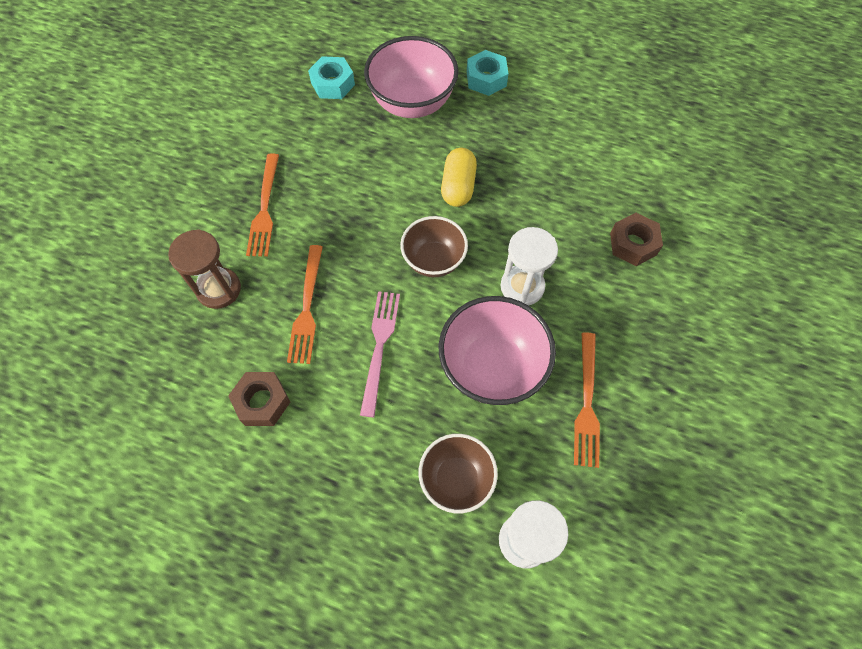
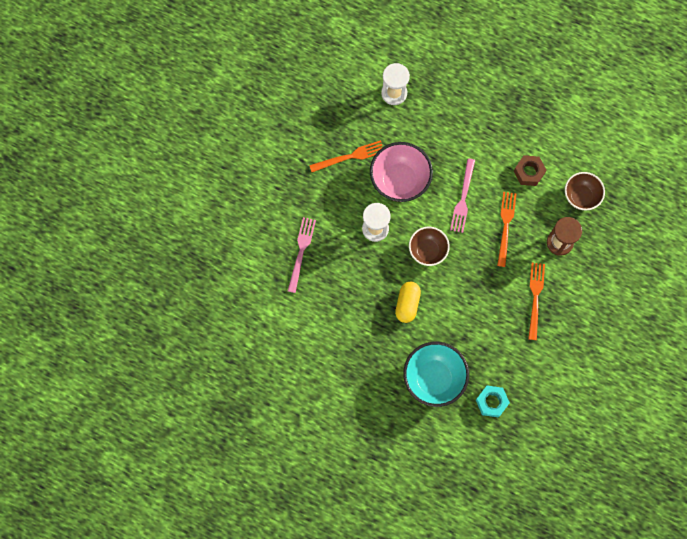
camera: 175 degrees left, 10 degrees up
pink bowl [364,36,459,118] -> turquoise bowl [403,342,469,407]
brown bowl [419,434,498,513] -> brown bowl moved to [565,172,605,210]
turquoise nut [467,50,509,96] -> none
orange fork [574,332,600,468] -> orange fork turned 60 degrees clockwise [309,140,383,172]
brown nut [610,213,663,266] -> pink fork [288,217,316,293]

